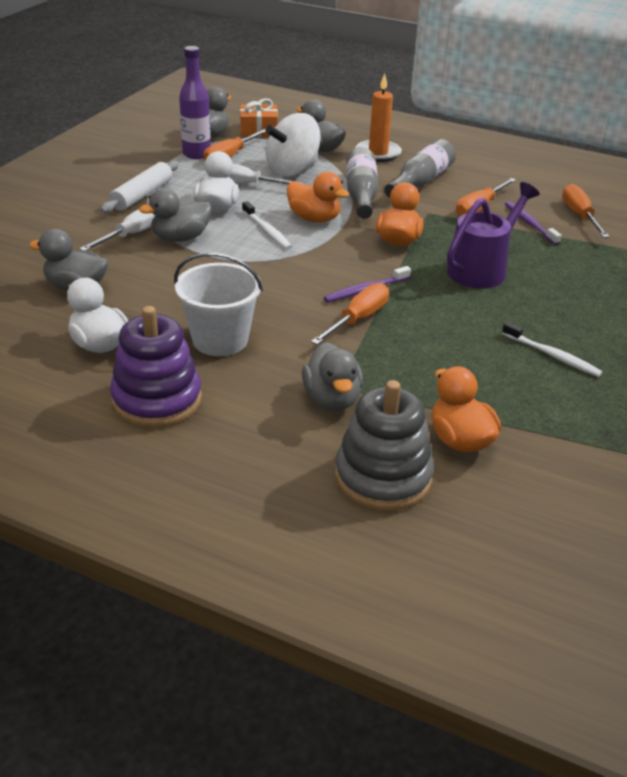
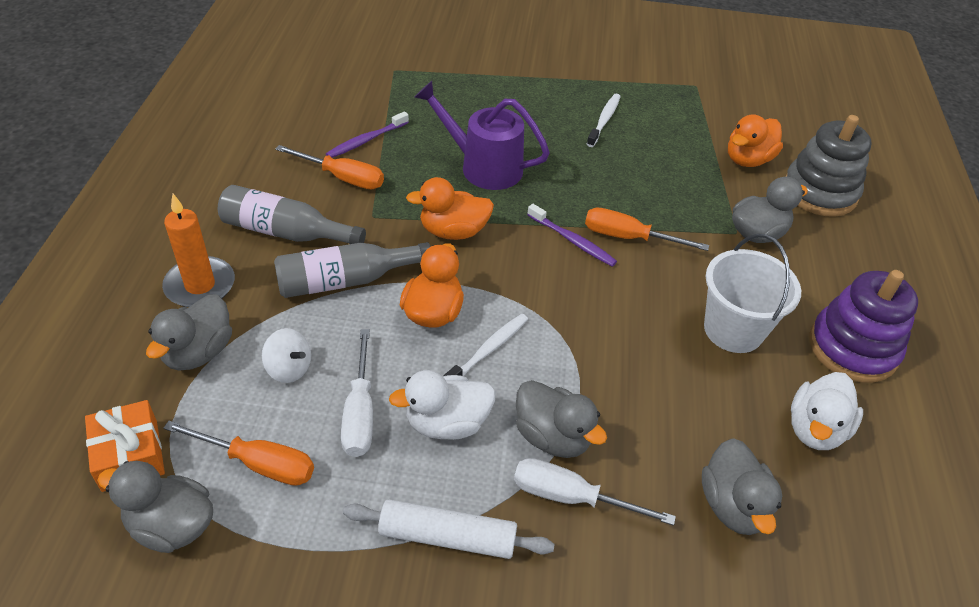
camera: 110 degrees left, 10 degrees up
purple bottle [179,46,211,159] -> none
white spinning top [266,113,321,177] -> white spinning top [262,328,311,383], size x0.52
orange screwdriver [562,184,610,238] -> none

